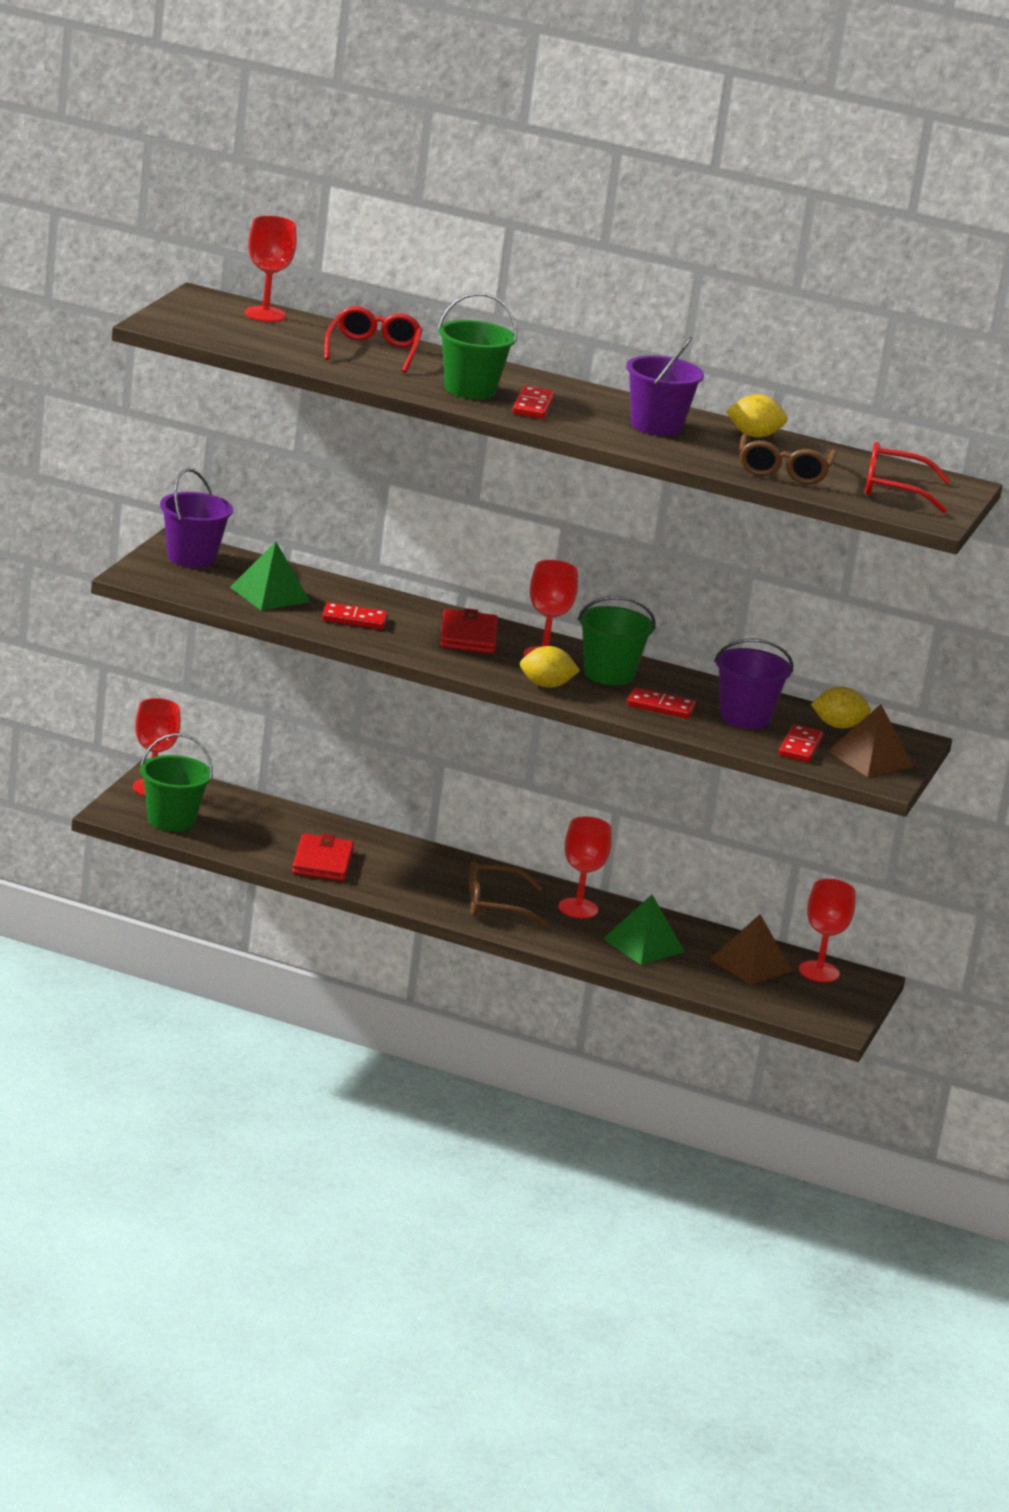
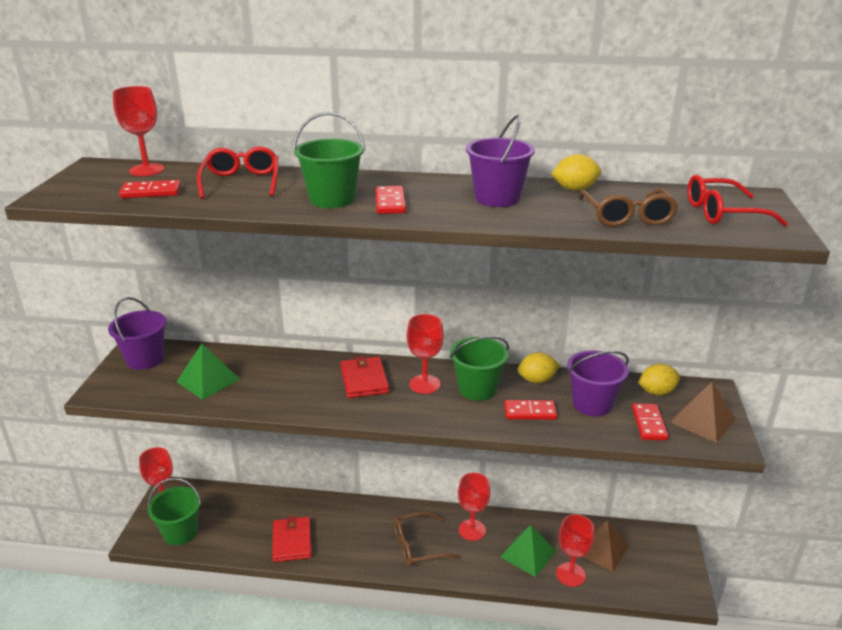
camera: 10 degrees left, 5 degrees up
red domino [322,602,388,629] -> red domino moved to [119,180,181,198]
yellow lemon [520,646,580,688] -> yellow lemon moved to [517,352,560,383]
red goblet [799,879,856,982] -> red goblet moved to [556,514,594,587]

